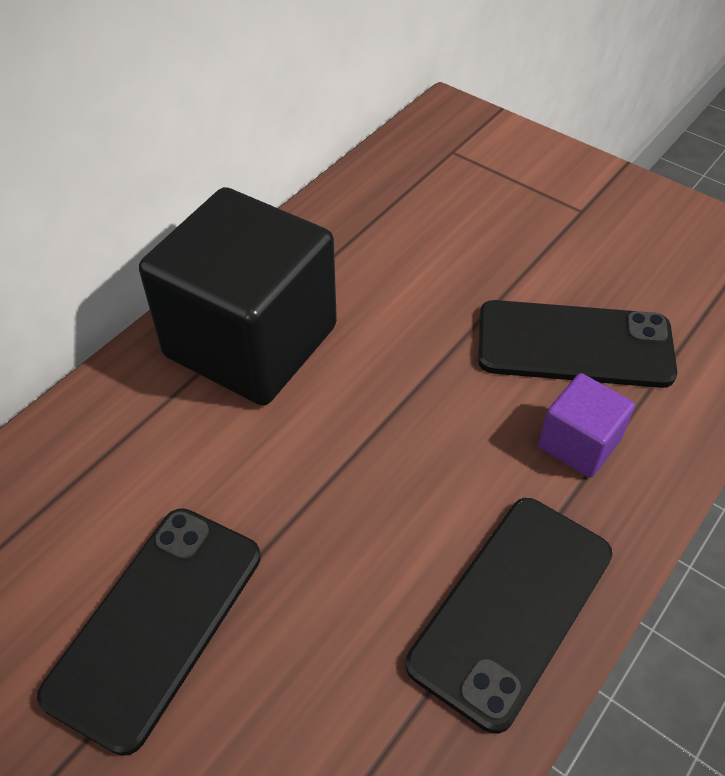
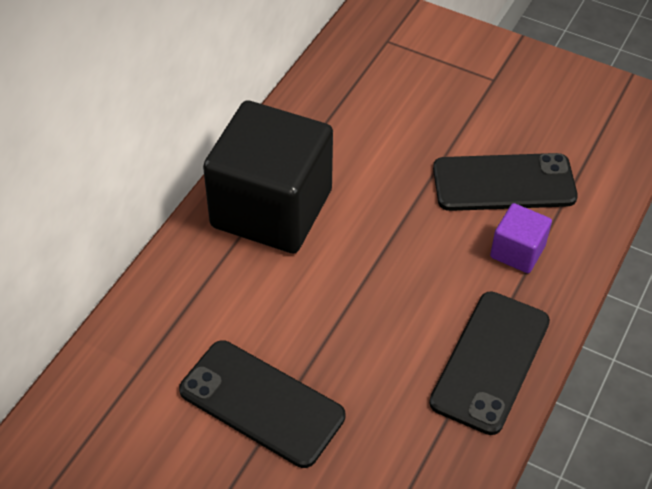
camera: 10 degrees left, 0 degrees up
black phone [37,508,261,756] -> black phone turned 75 degrees counterclockwise [179,340,345,468]

